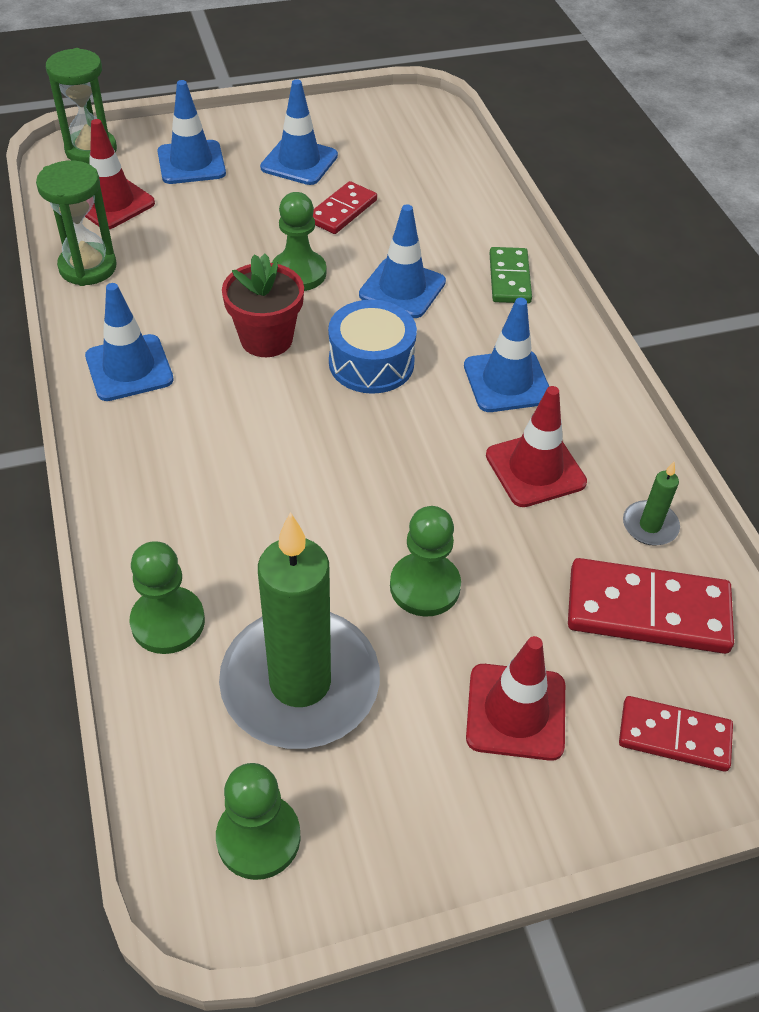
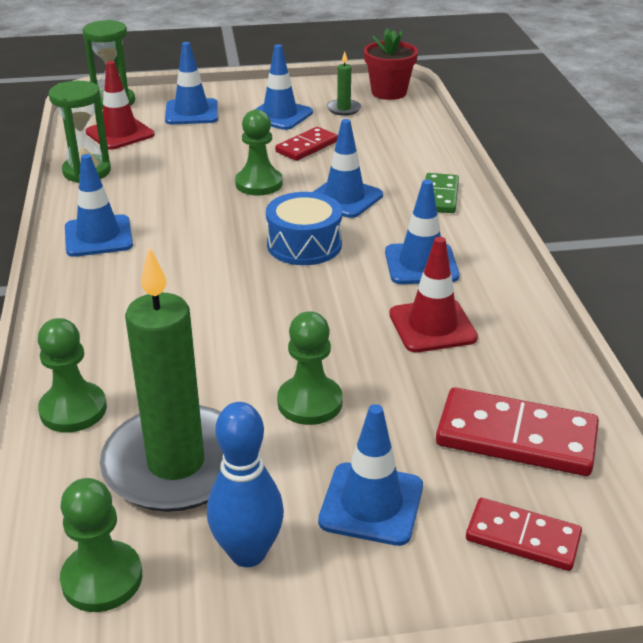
camera: 10 degrees right, 15 degrees down
red flower pot [222,254,304,357] -> red flower pot moved to [364,28,418,100]
red traffic cone [466,636,565,761] -> blue traffic cone [318,404,423,546]
green candle [623,462,680,546] -> green candle moved to [327,52,361,116]
none -> blue bowling pin [207,402,284,567]

